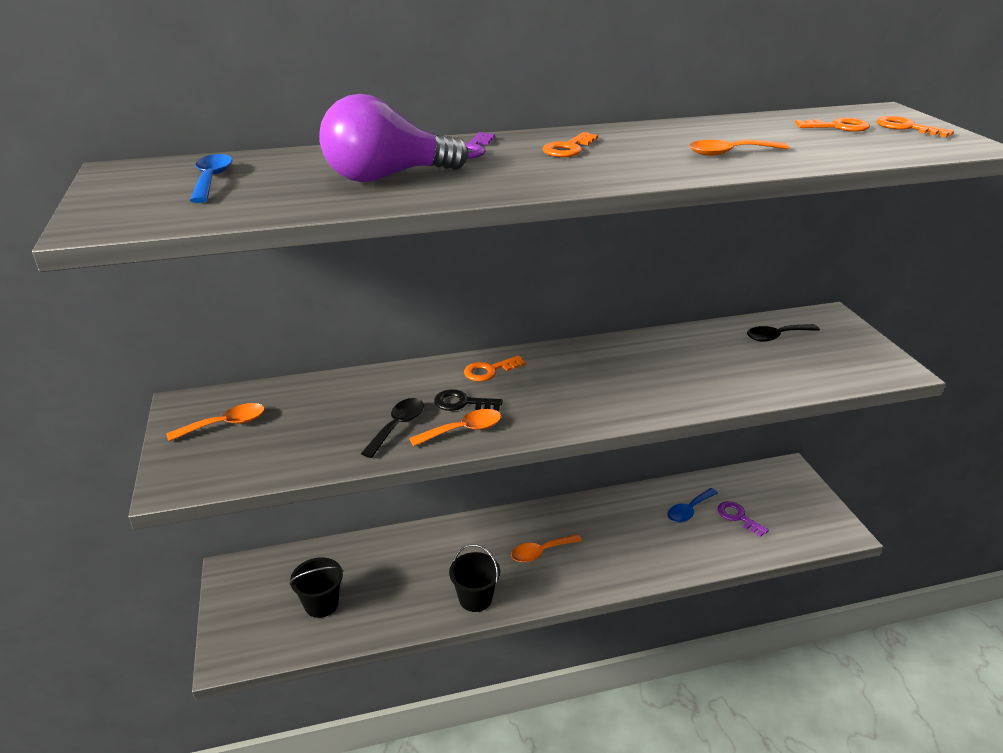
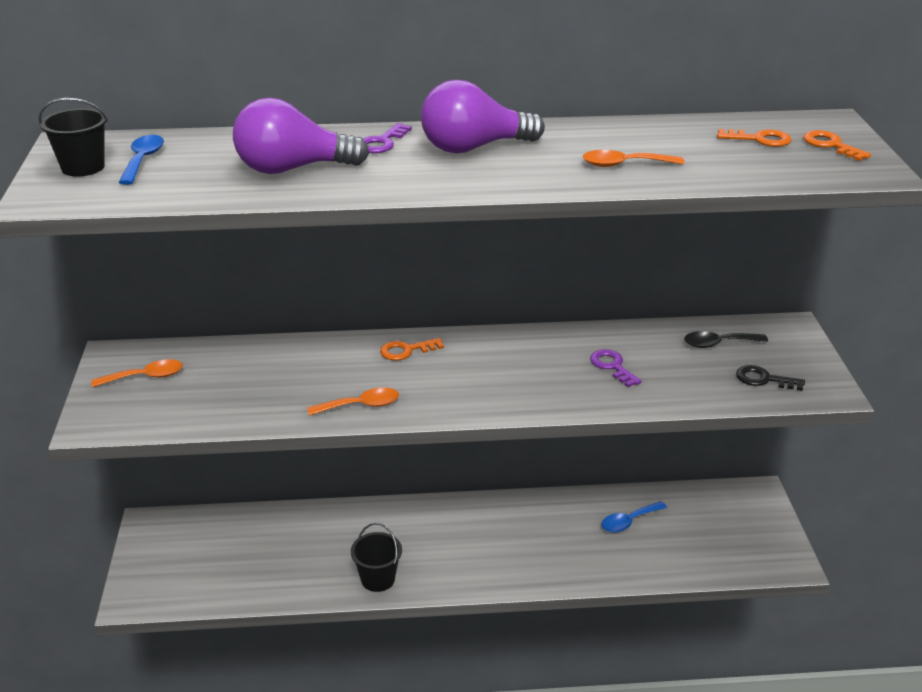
camera: 10 degrees right, 0 degrees up
black bucket [289,557,343,618] -> black bucket moved to [38,98,108,176]
black spoon [361,398,424,458] -> none
black key [434,389,503,411] -> black key moved to [736,365,805,391]
orange spoon [511,534,582,562] -> none
orange key [543,132,598,157] -> purple light bulb [421,80,545,154]
purple key [718,501,769,537] -> purple key moved to [590,349,641,387]

